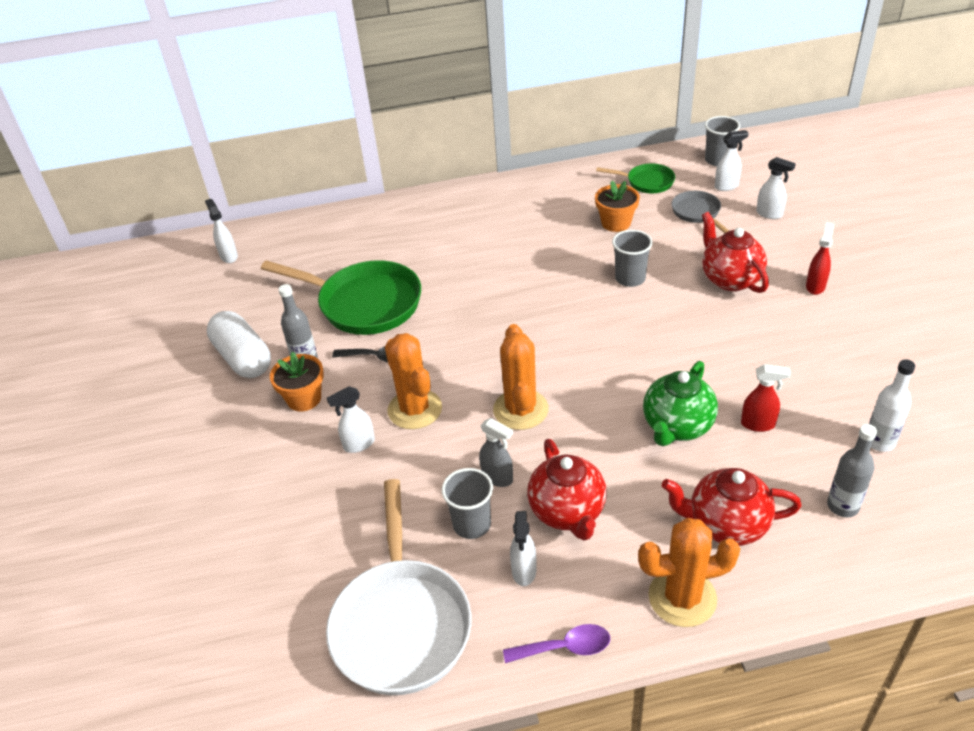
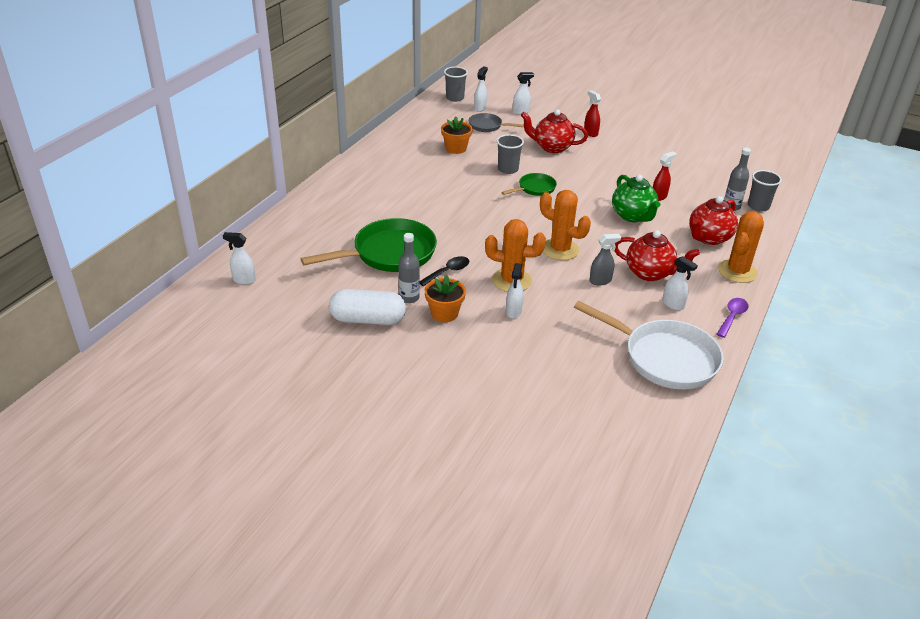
camera: 55 degrees left, 5 degrees down
grey cup [442,468,493,539] -> grey cup moved to [748,170,782,211]
green pan [596,163,675,193] -> green pan moved to [501,173,557,196]
white bottle [869,359,915,452] -> none

